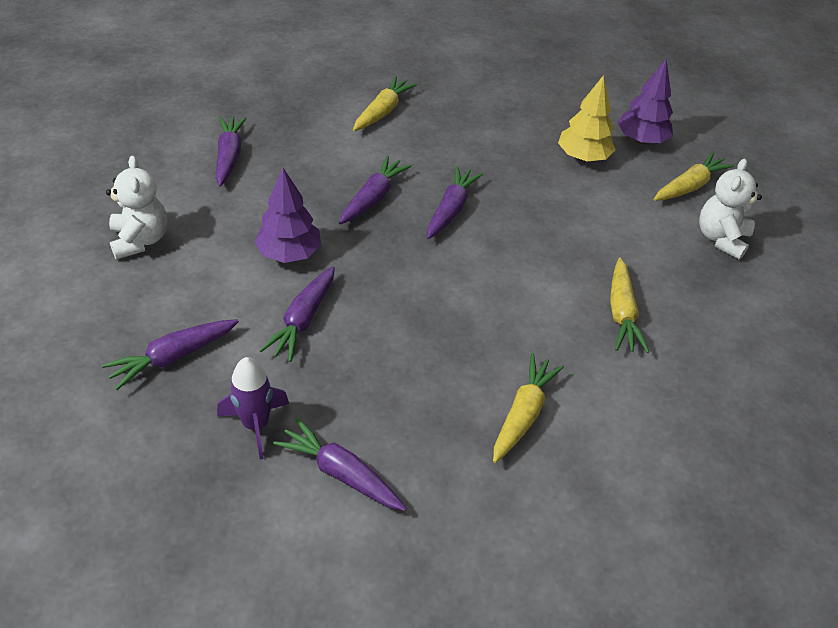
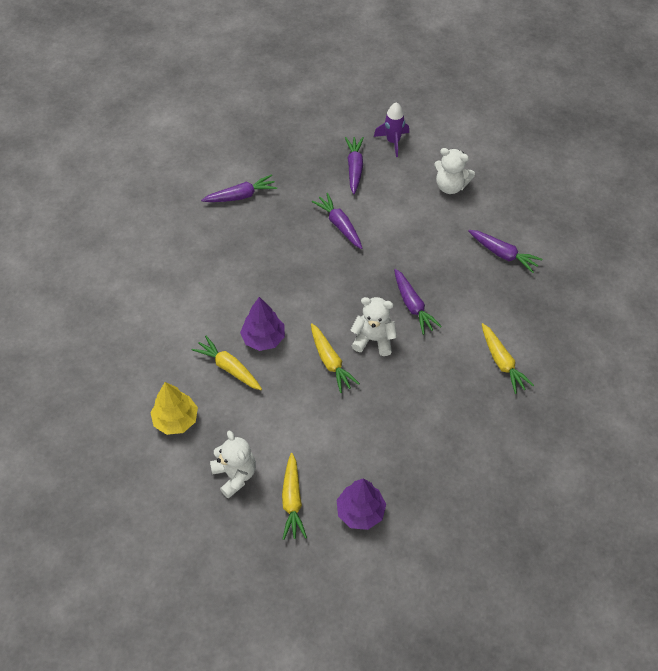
camera: 130 degrees right, 10 degrees up
purple rocket [217,357,289,460] -> purple rocket moved to [374,102,409,157]
purple tree [254,168,321,263] -> purple tree moved to [240,297,285,351]
purple carrot [427,166,483,239] -> white teddy bear [351,297,397,356]
yellow carrot [493,353,564,463] -> yellow carrot moved to [311,323,360,393]
yellow tree [558,75,615,162] -> yellow tree moved to [150,382,198,435]

